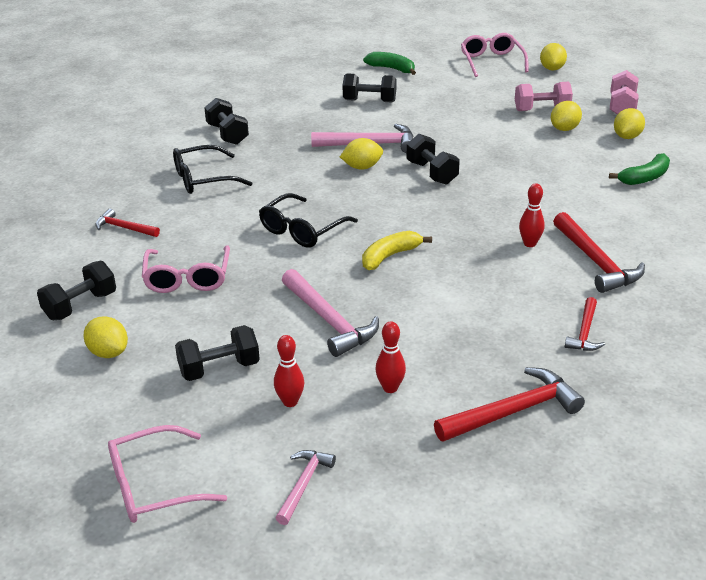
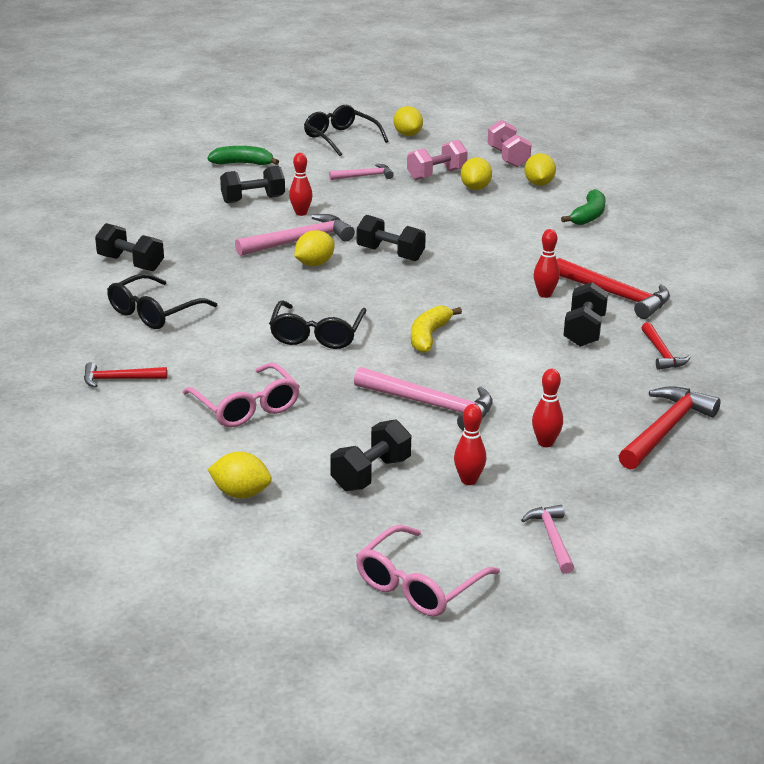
camera: 30 degrees left, 5 degrees down
black dumbbell [37,261,116,320] -> black dumbbell moved to [563,282,608,347]
pink glasses [461,33,529,77] -> black glasses [304,105,389,156]
none -> red bowling pin [289,153,313,216]
none -> pink hammer [329,164,394,180]

